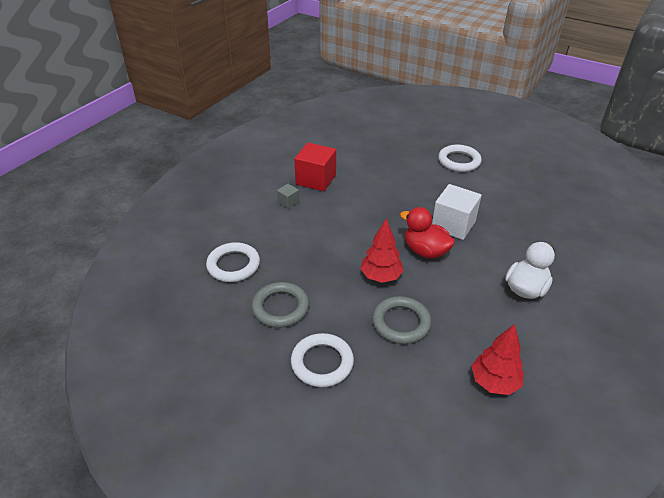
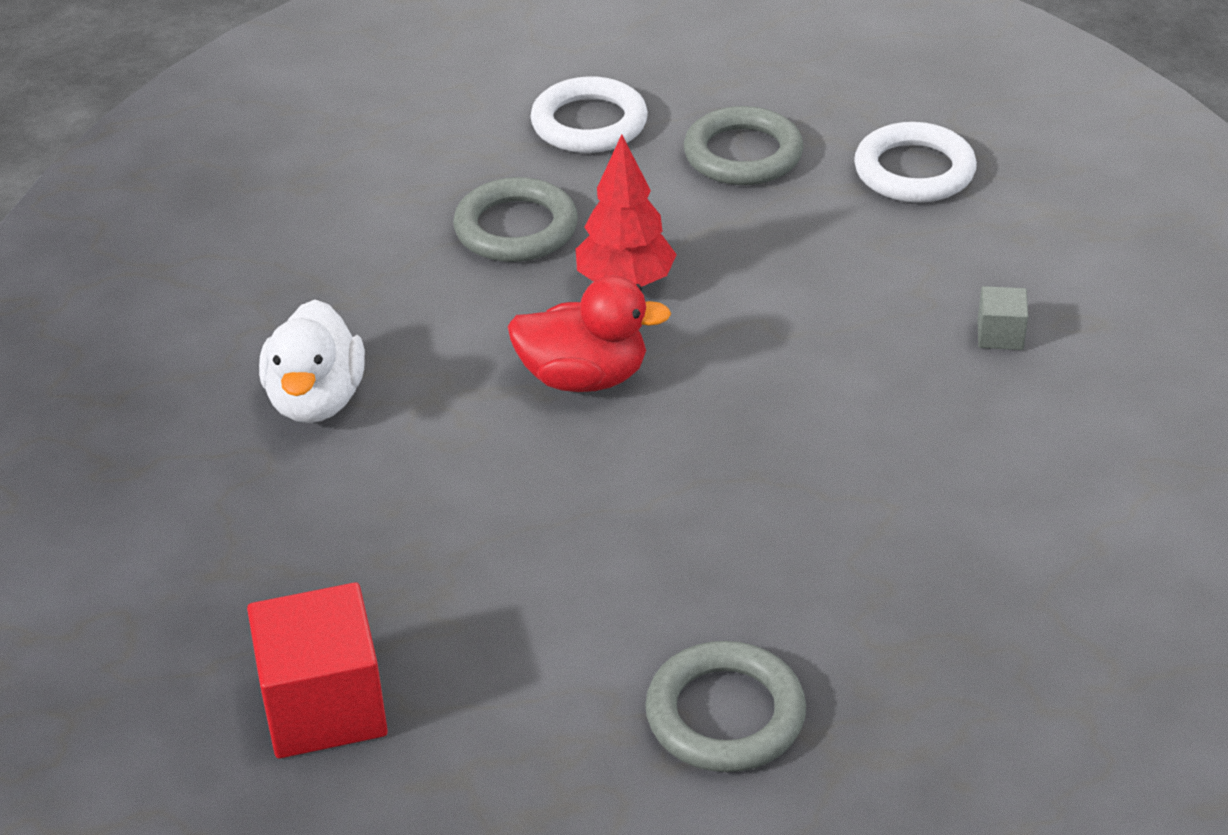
camera: 145 degrees right, 0 degrees up
red cube [294,143,336,191] -> red cube moved to [247,582,388,758]
white cube [432,184,482,240] -> none
white ring [438,145,482,172] -> grey ring [645,641,806,772]
red tree [471,324,524,395] -> none

